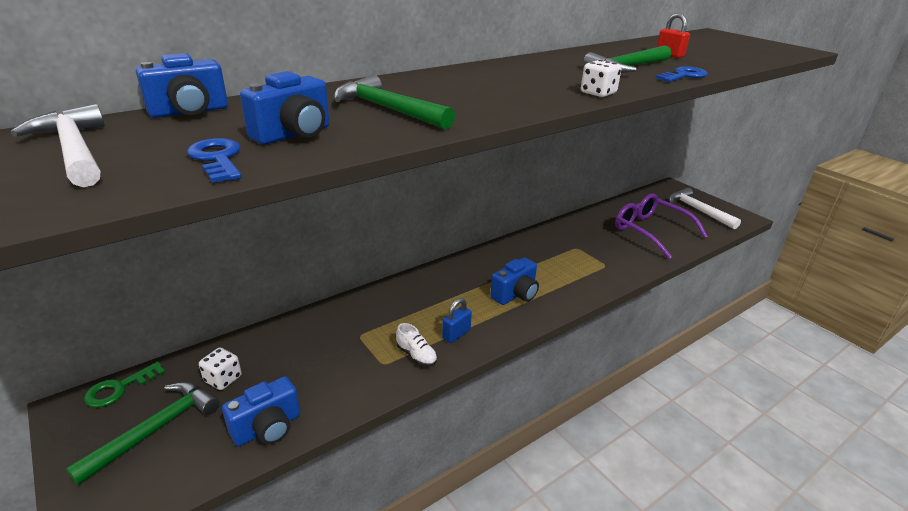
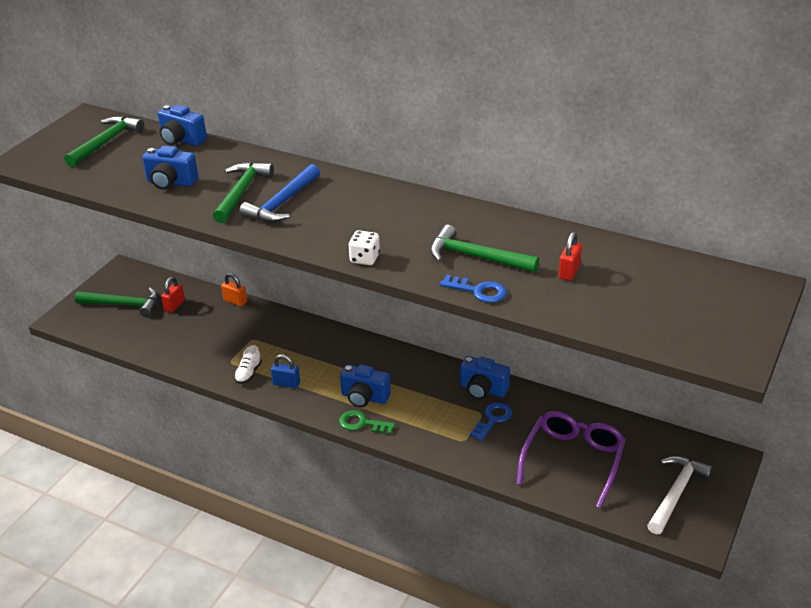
camera: 65 degrees right, 5 degrees up
white hammer [11,104,105,187] -> green hammer [64,116,144,167]
green key [84,362,166,408] -> green key moved to [339,410,395,435]
blue key [187,138,242,183] -> blue key moved to [470,402,512,441]
white dice [199,348,241,390] -> red padlock [161,277,185,313]
blue camera [222,376,300,446] -> blue camera moved to [460,356,510,399]
none -> orange padlock [221,273,247,307]
none -> blue hammer [239,164,320,223]

